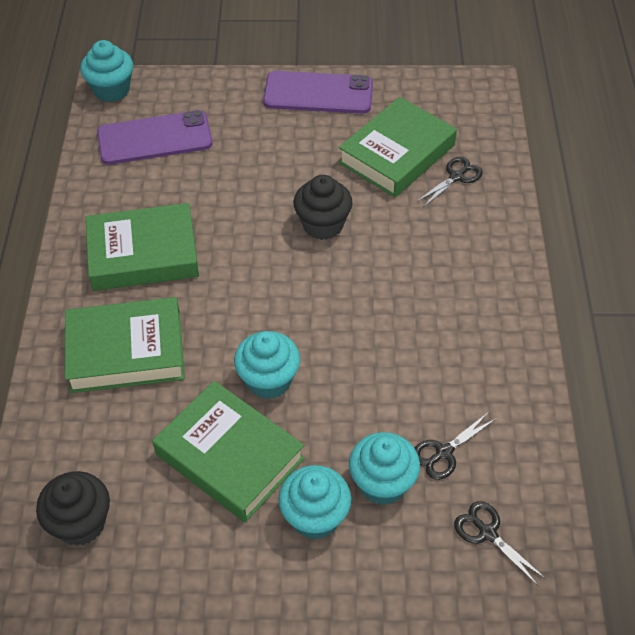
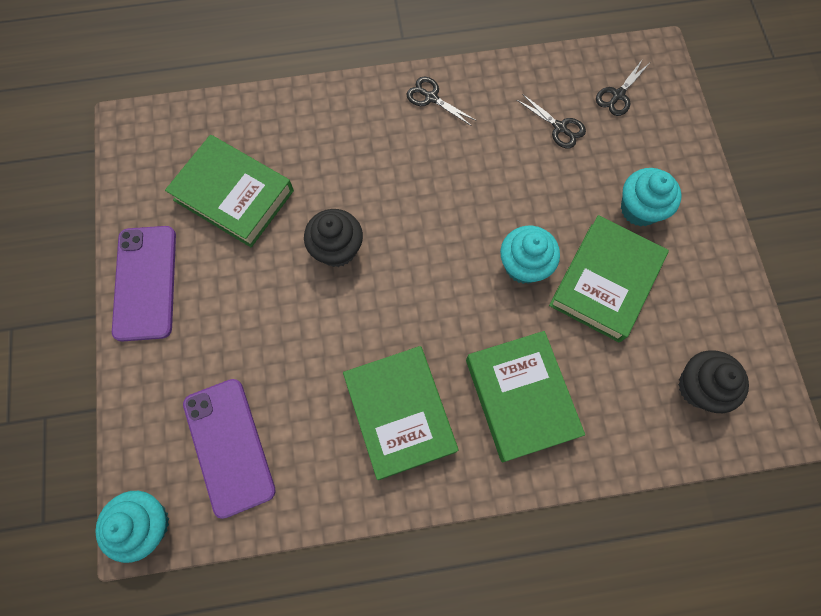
camera: 100 degrees left, 20 degrees up
turquoise cupcake [349,432,420,505] -> none
black scissors [416,157,483,207] -> black scissors moved to [406,77,475,126]

